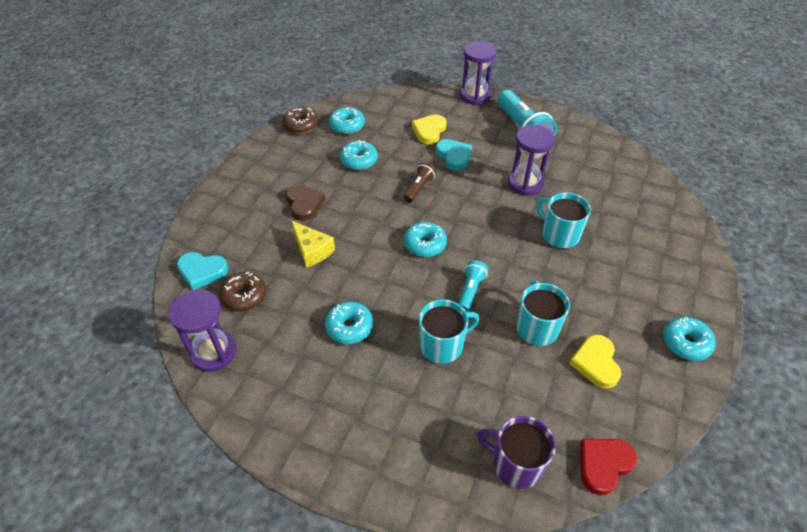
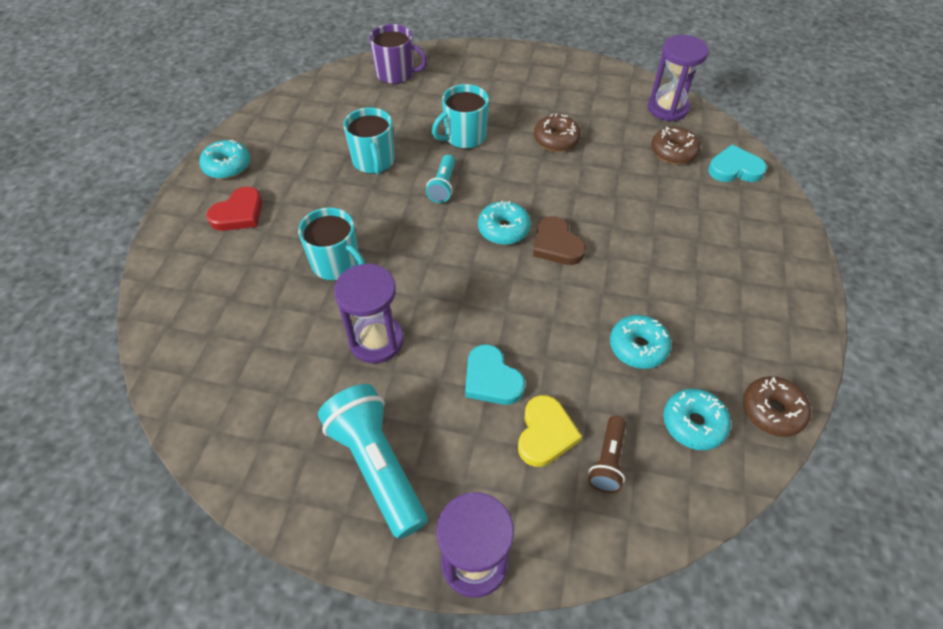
camera: 170 degrees right, 5 degrees up
brown heart [286,184,325,221] -> brown heart moved to [533,216,586,265]
yellow cheese [291,220,335,268] -> none
turquoise donut [325,301,373,344] -> brown donut [534,114,581,152]
brown flashlight [404,162,437,203] -> brown flashlight moved to [588,415,626,493]
yellow heart [569,335,621,389] -> none
red heart [580,439,637,495] -> red heart moved to [207,187,262,231]

